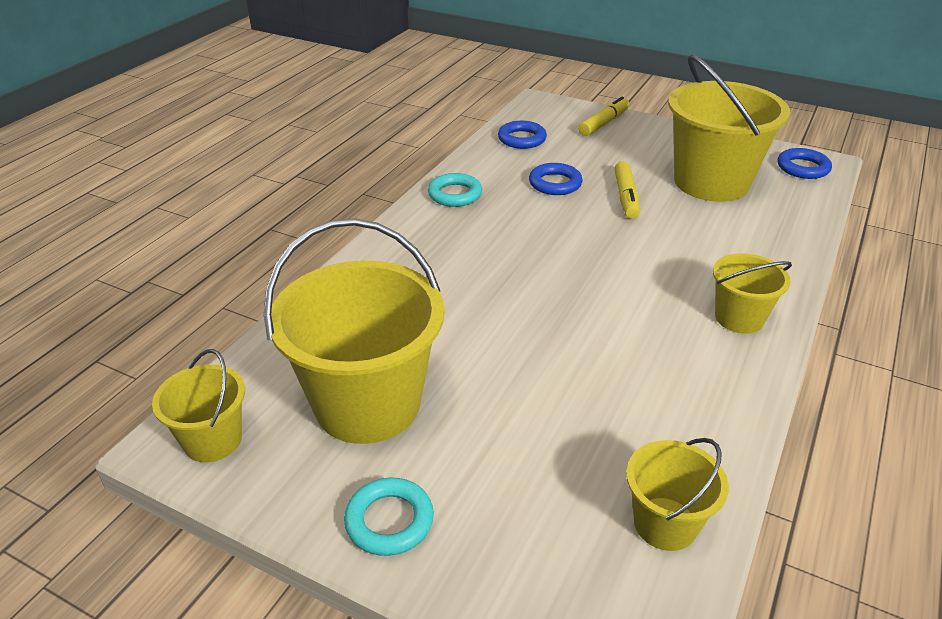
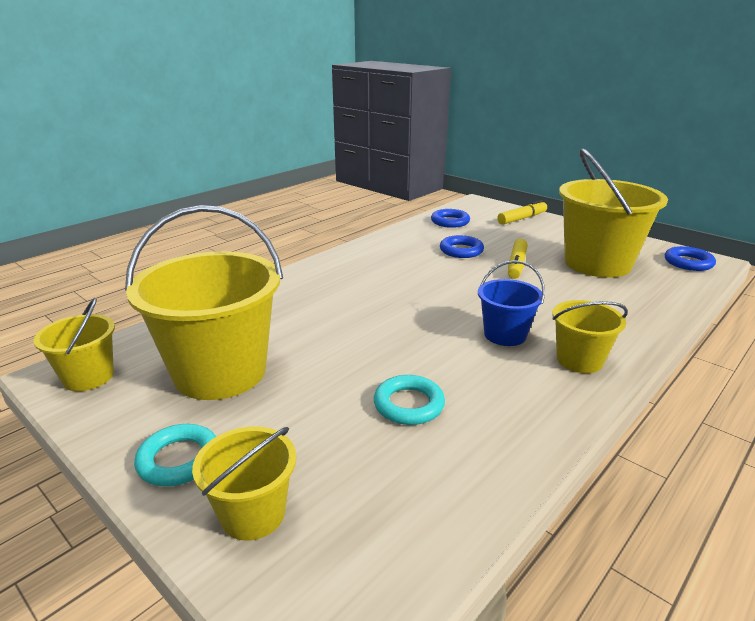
camera: 15 degrees right, 10 degrees down
turquoise ring [428,173,482,207] -> turquoise ring moved to [374,375,445,425]
yellow bucket [626,438,729,551] -> yellow bucket moved to [192,426,296,541]
none -> blue bucket [478,260,545,346]

